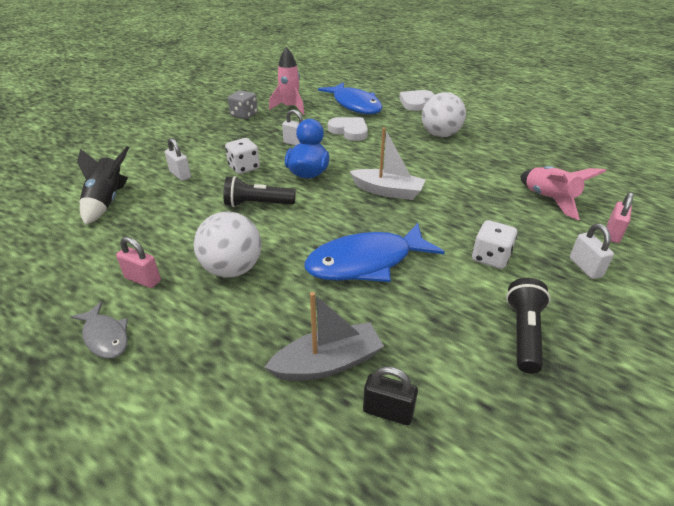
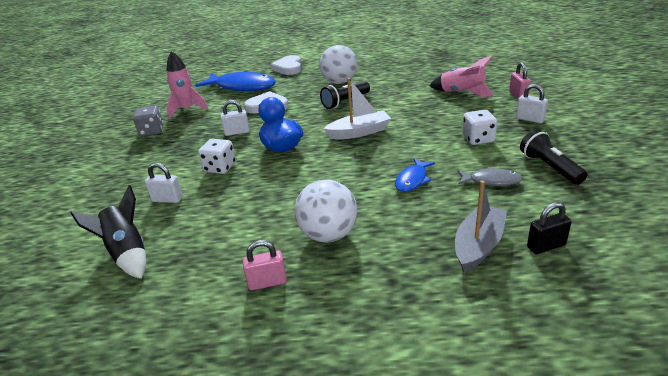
camera: 35 degrees left, 5 degrees down
grey fish [71,302,128,359] -> grey fish moved to [458,167,523,186]
black flashlight [223,176,296,207] -> black flashlight moved to [320,81,370,109]
blue fish [304,223,445,282] -> blue fish [395,158,435,192], size x0.51

